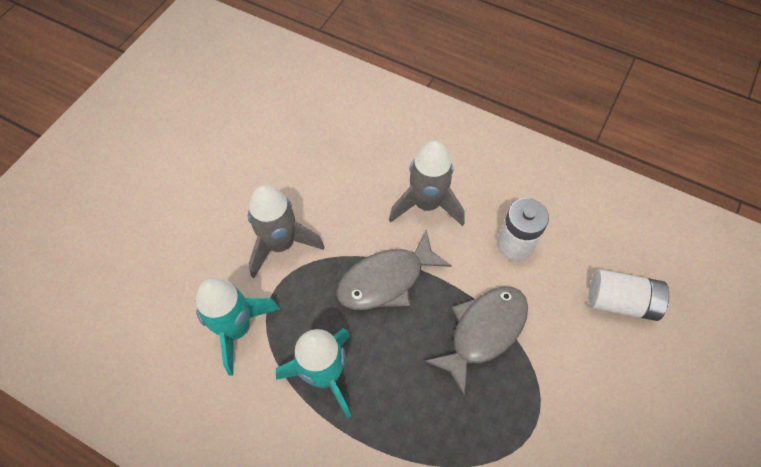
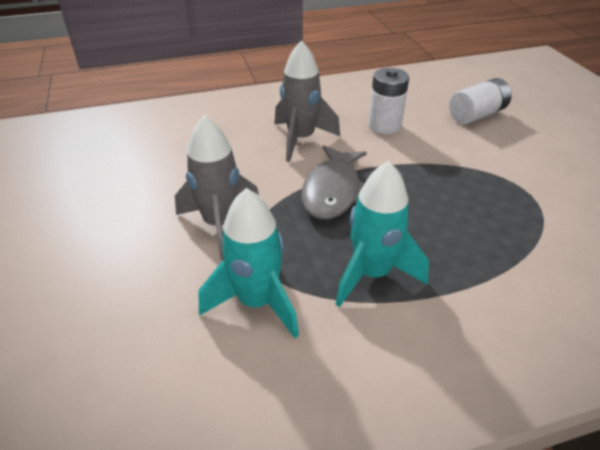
camera: 45 degrees left, 20 degrees down
grey fish [424,287,528,396] -> none

